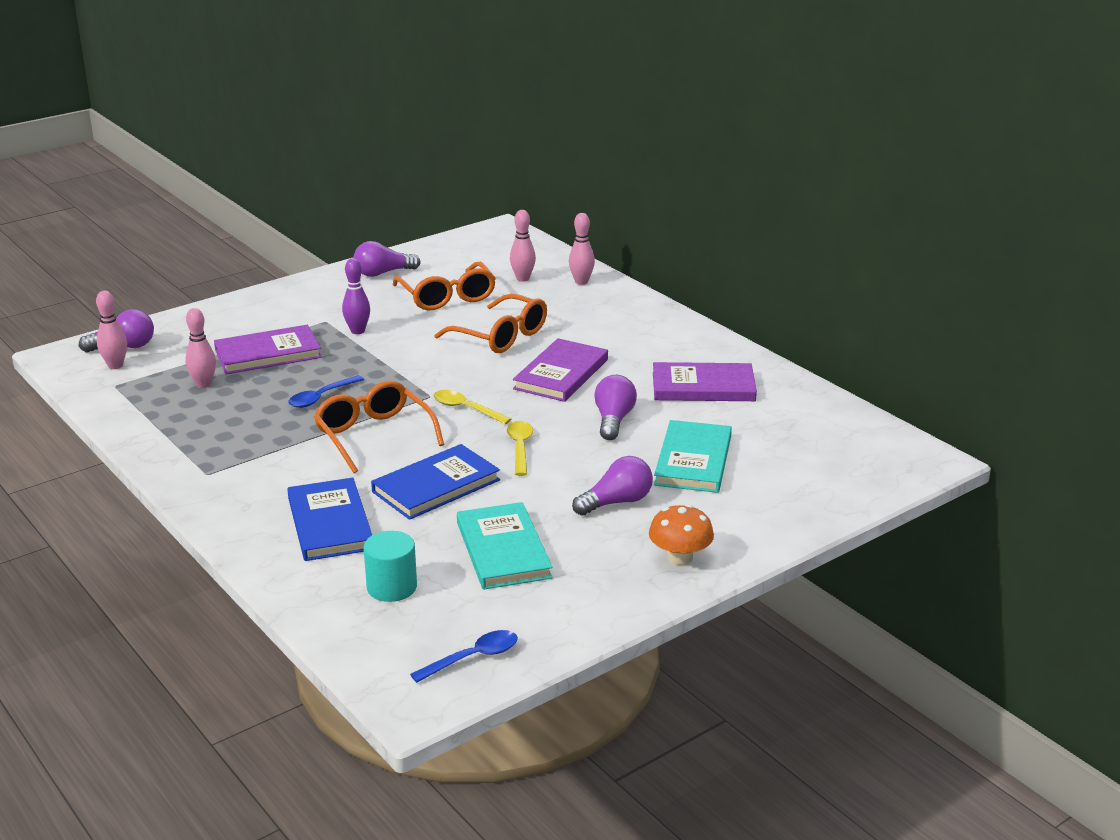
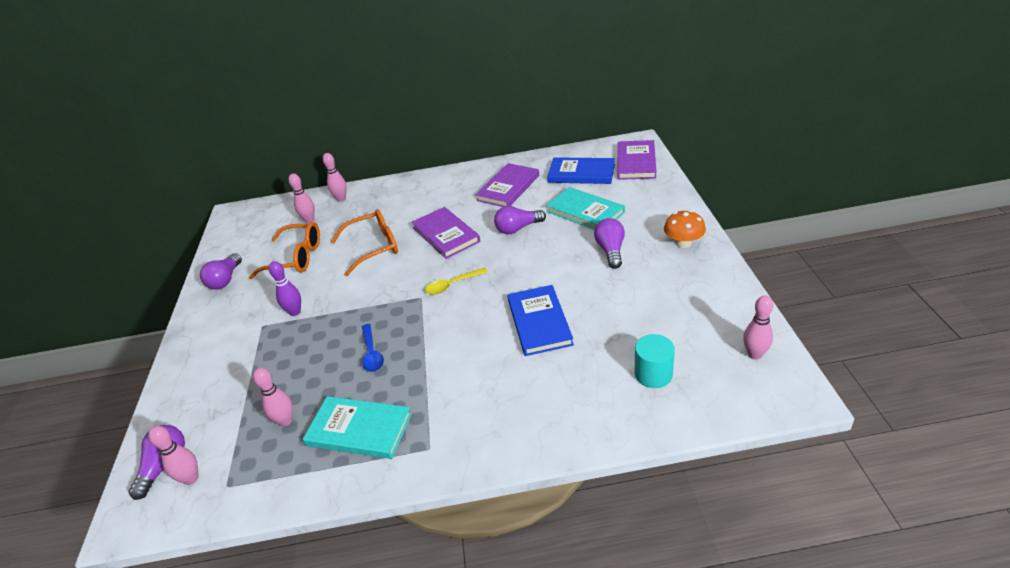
camera: 55 degrees left, 10 degrees up
purple book [214,325,322,374] -> purple book moved to [618,140,657,180]
blue book [287,478,372,561] -> blue book moved to [547,157,615,184]
orange glasses [314,381,444,473] -> none
blue spoon [410,630,518,683] -> pink bowling pin [743,295,773,360]
turquoise book [457,502,553,590] -> turquoise book moved to [303,396,412,459]
yellow spoon [507,421,533,476] -> none
purple light bulb [594,375,637,440] -> purple light bulb turned 60 degrees counterclockwise [494,206,546,234]

